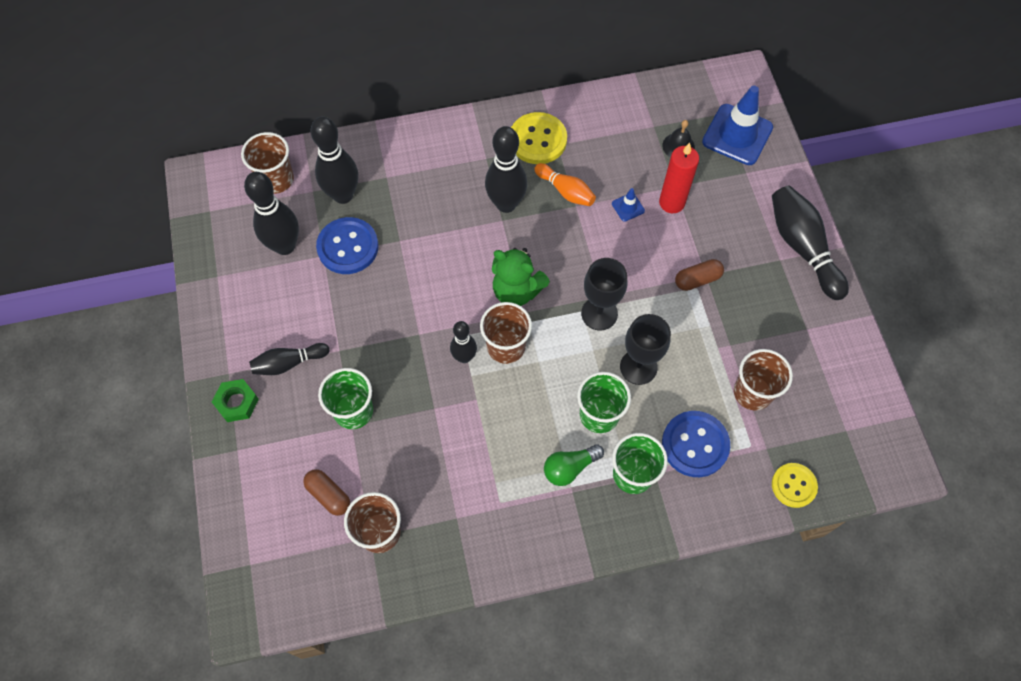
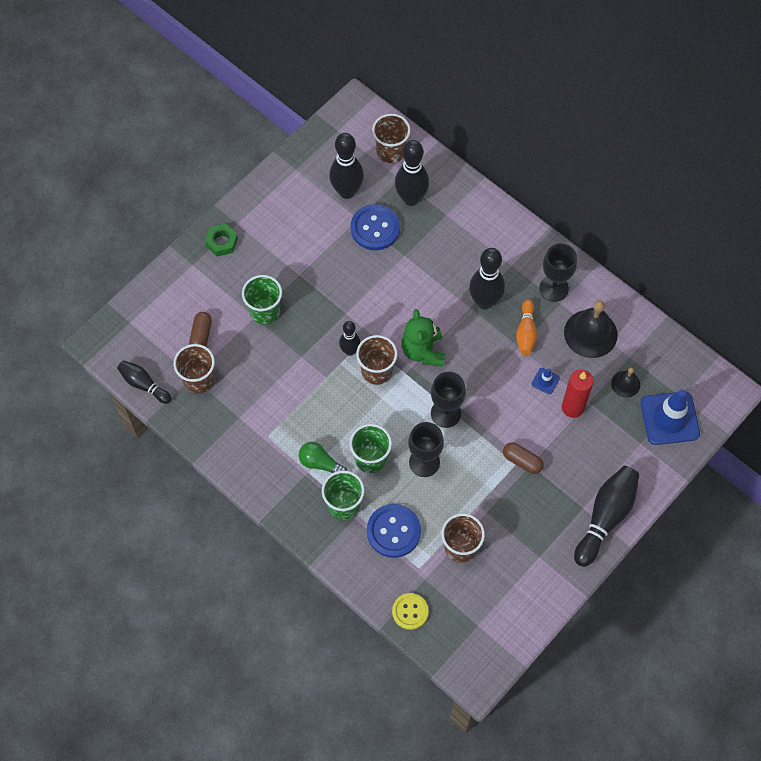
camera: 55 degrees right, 0 degrees up
black bowling pin [249,343,330,375] -> black bowling pin moved to [117,360,171,404]
yellow button [511,112,567,164] -> black goblet [539,243,577,302]
none -> black bell [564,300,618,358]

